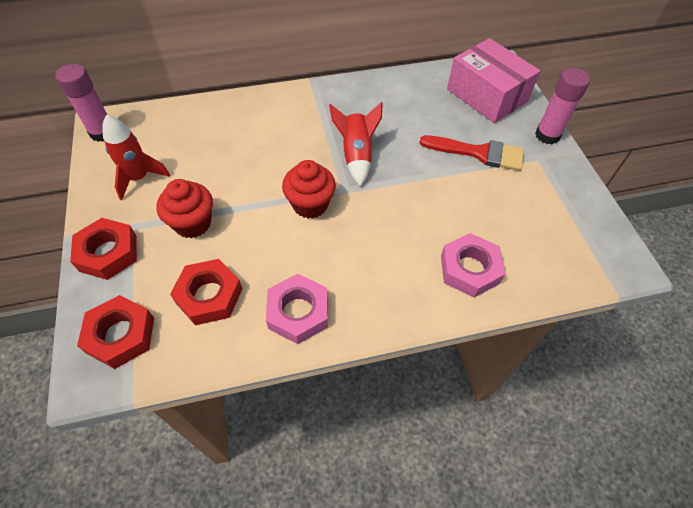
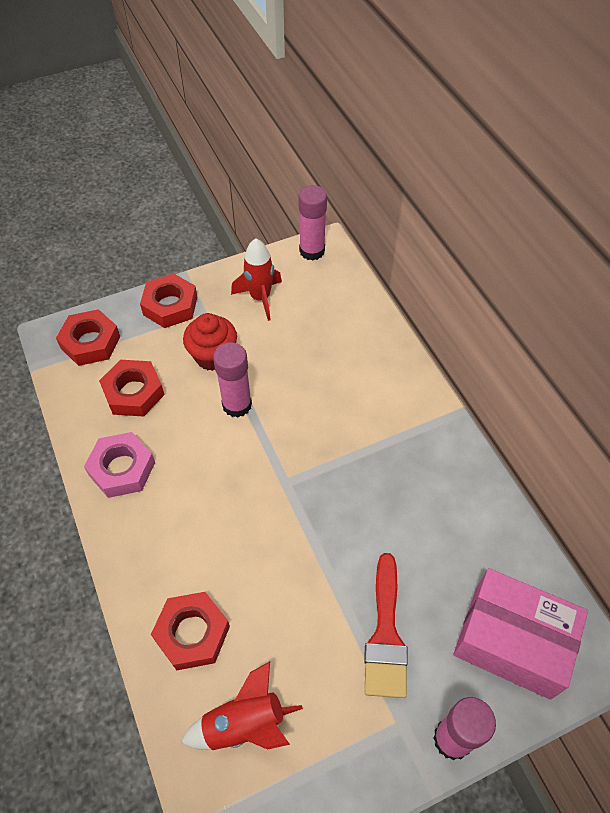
camera: 80 degrees right, 0 degrees up
red cupcake [282,160,336,219] -> none
red rocket [329,102,383,186] -> red rocket moved to [181,662,303,750]
pink nut [441,233,505,298] -> red nut [151,592,230,670]
pink box [447,38,540,123] -> pink box turned 75 degrees clockwise [454,568,588,700]
none -> pink glue stick [213,342,252,418]

